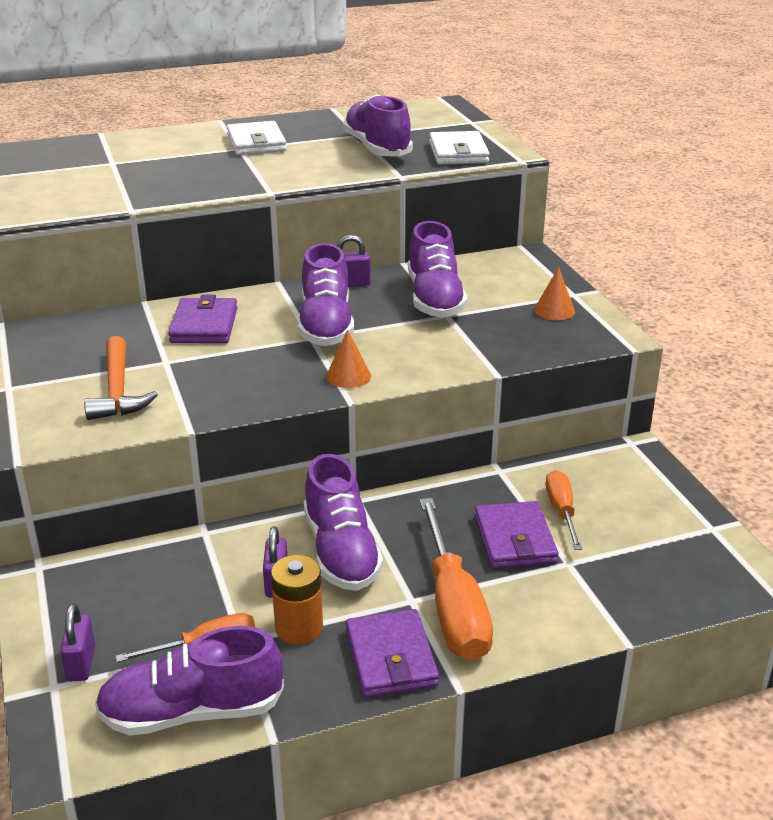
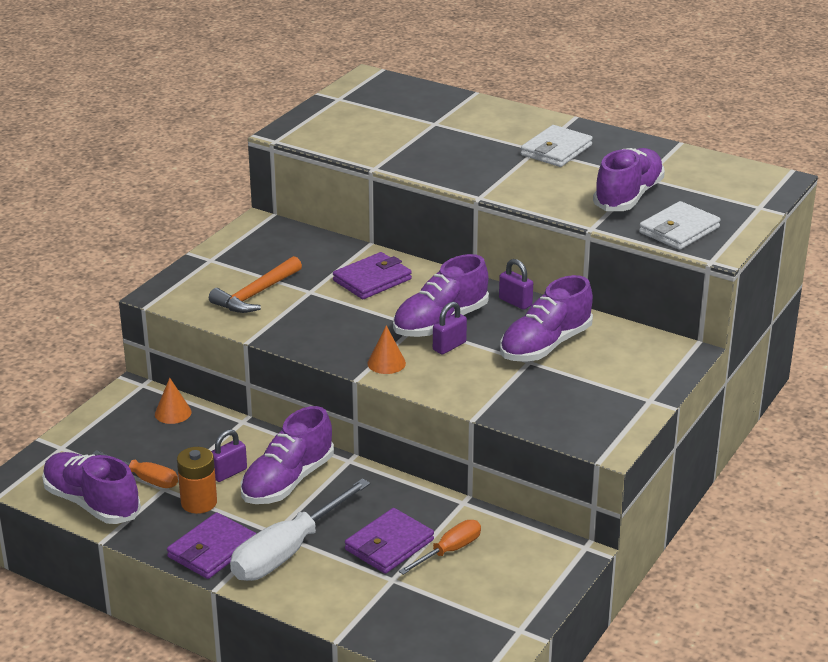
camera: 50 degrees right, 0 degrees up
purple padlock [60,604,95,681] -> purple padlock moved to [433,302,467,355]
orange screwdriver [420,498,493,661] -> white screwdriver [230,479,370,581]
orange cone [534,267,575,320] -> orange cone moved to [155,378,191,424]

